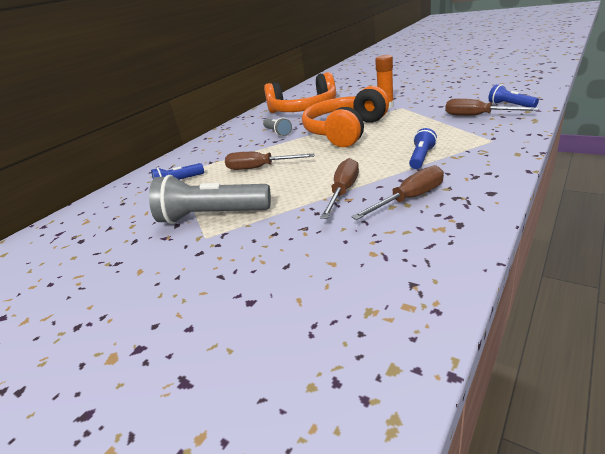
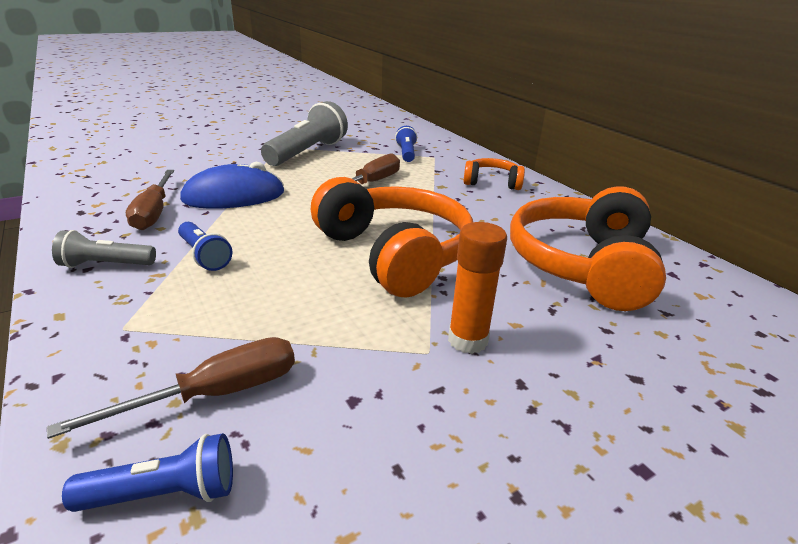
camera: 110 degrees right, 0 degrees up
grey flashlight [263,117,292,136] -> grey flashlight moved to [52,230,156,268]
brown screwdriver [320,158,359,219] -> blue mouse [180,162,284,209]
none -> orange headphones [463,158,525,190]

